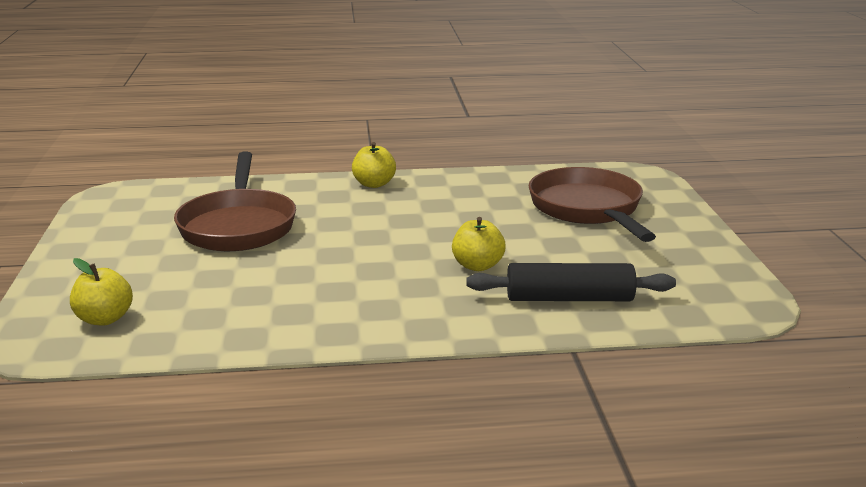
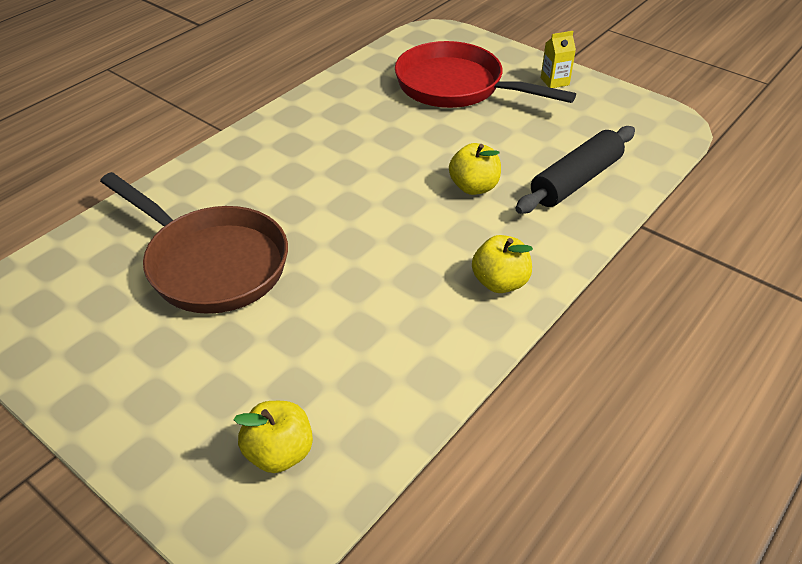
camera: 45 degrees left, 20 degrees up
yellow apple [352,142,396,188] -> yellow apple moved to [472,235,533,293]
brown pan [529,167,656,242] -> red pan [395,41,576,108]
none -> yellow carton [541,31,576,88]

